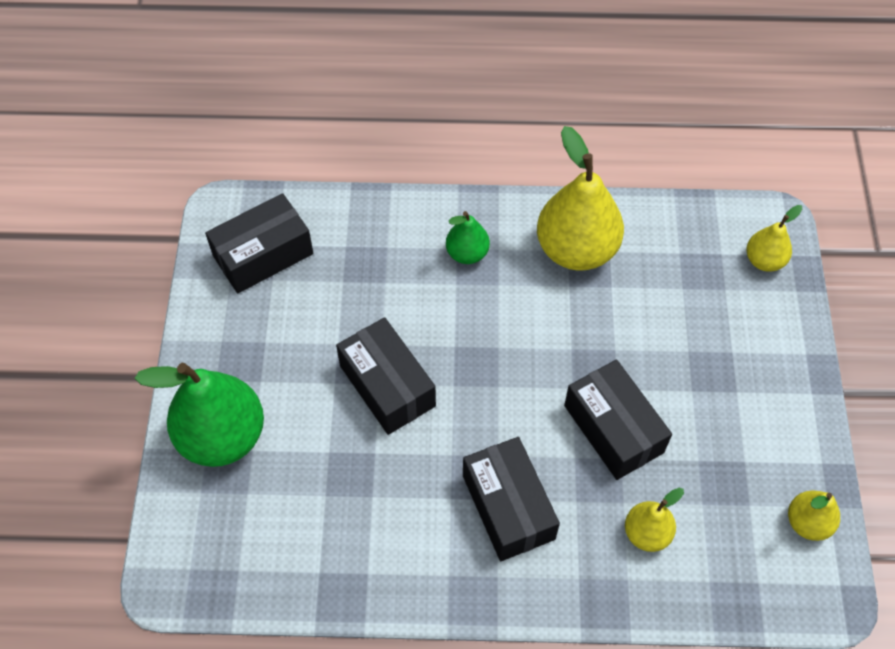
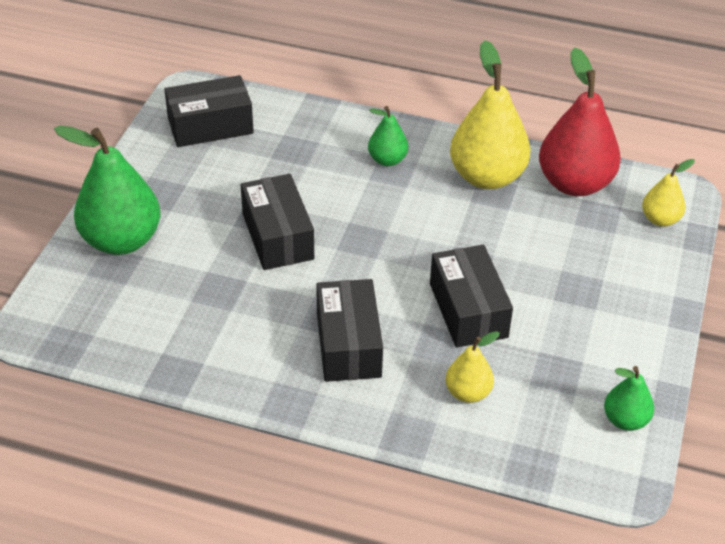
camera: 15 degrees right, 15 degrees down
yellow pear [788,490,840,541] -> green pear [604,366,654,431]
none -> red pear [539,47,621,196]

